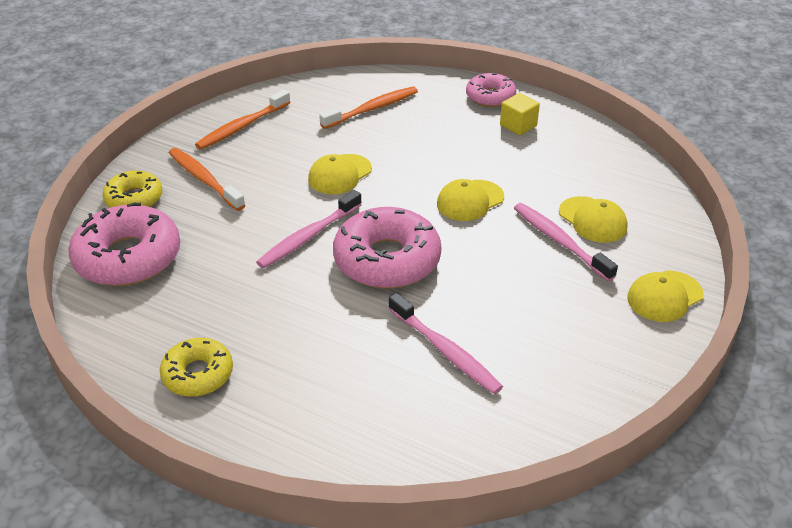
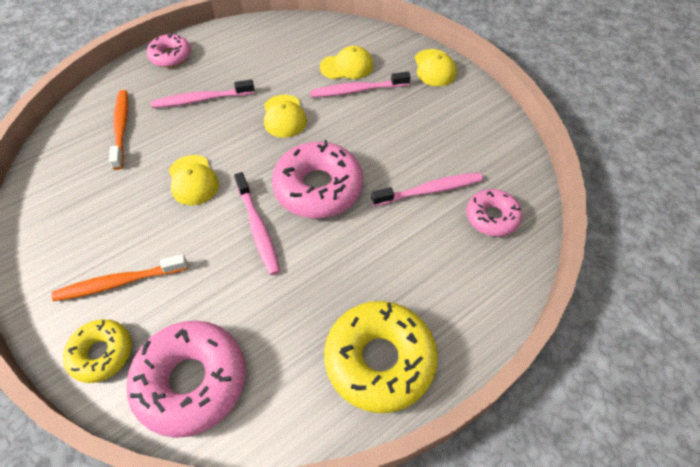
camera: 65 degrees left, 15 degrees up
yellow donut [160,338,233,397] -> yellow donut [324,301,438,413], size x1.71
orange toothbrush [195,90,291,150] -> none
yellow cube [500,93,540,136] -> none
none -> pink toothbrush [151,80,255,108]
none -> pink donut [466,189,522,237]

